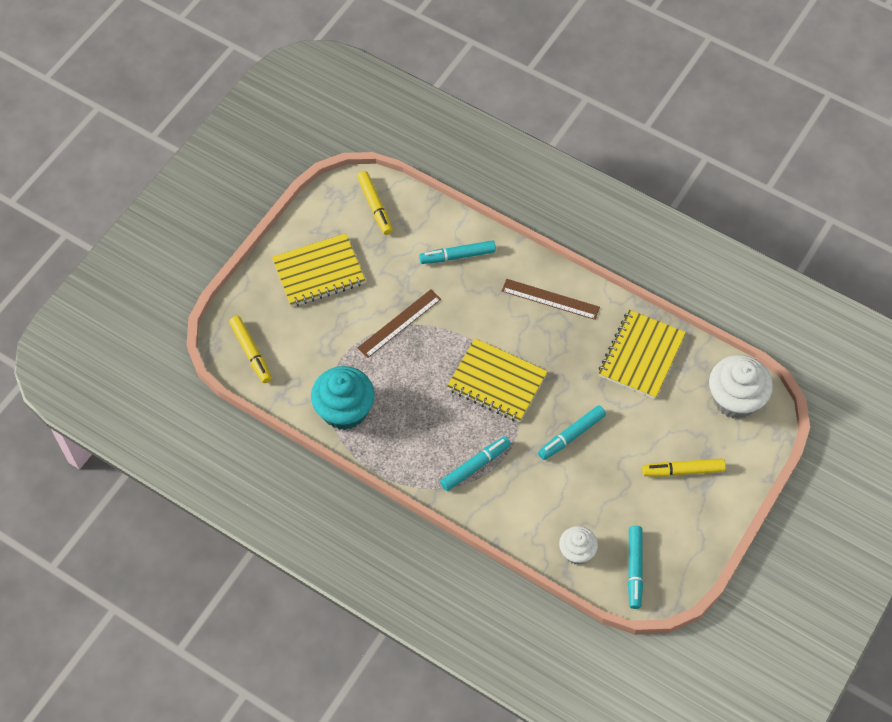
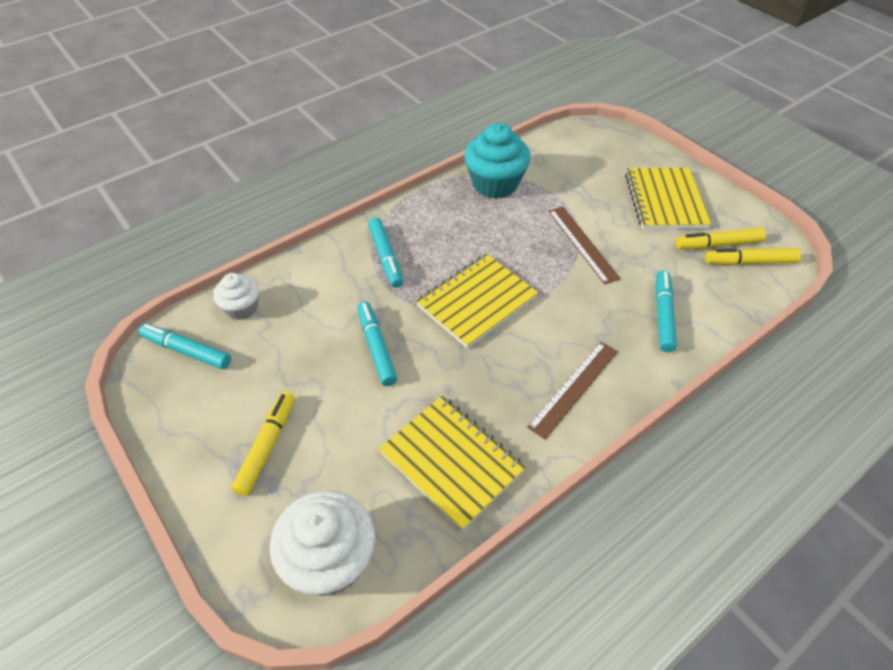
camera: 110 degrees right, 10 degrees down
yellow marker [229,316,272,383] -> yellow marker moved to [676,228,766,249]

